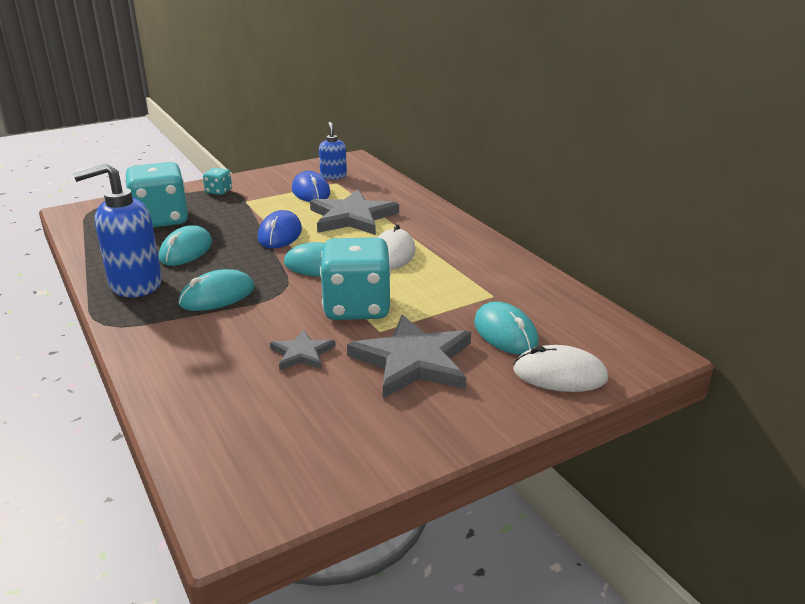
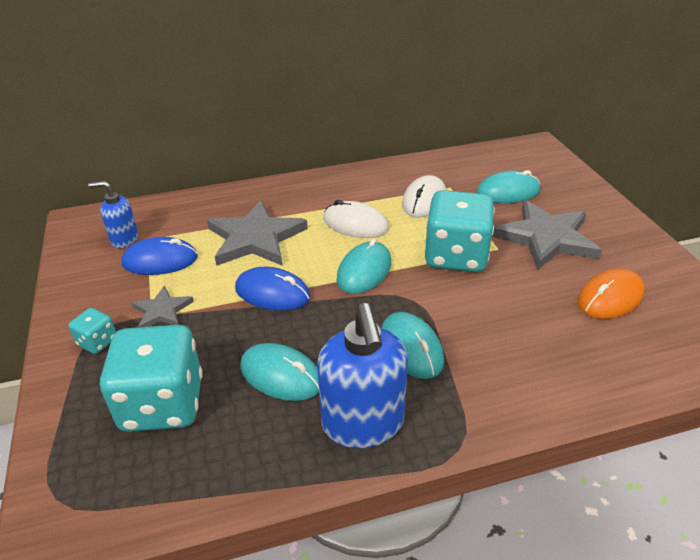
camera: 75 degrees left, 10 degrees up
grey star [270,329,336,370] -> grey star moved to [131,286,194,327]
white mouse [513,345,608,392] -> white mouse moved to [402,175,447,218]
none -> orange mouse [578,269,645,319]

